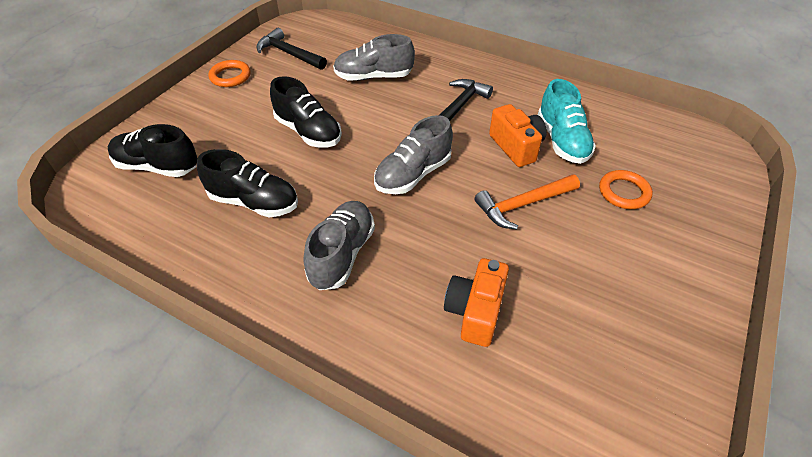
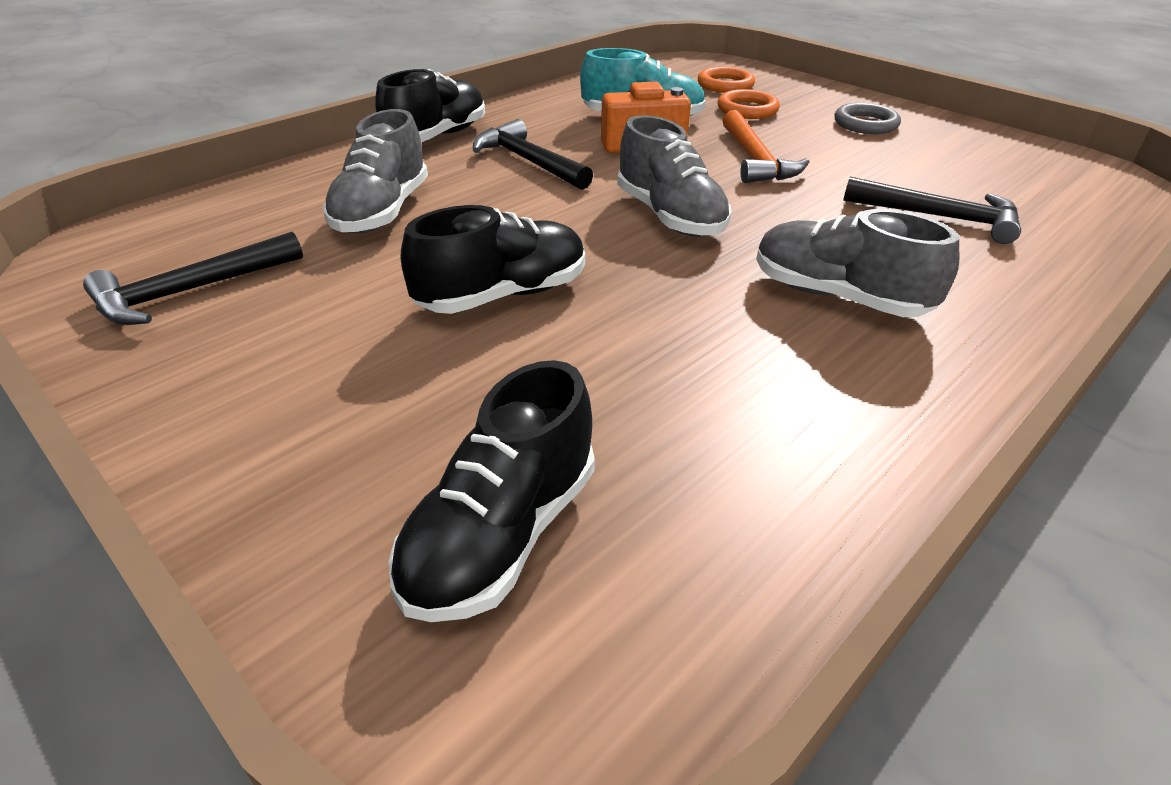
camera: 75 degrees left, 10 degrees down
black shoe [197,149,298,217] -> black shoe moved to [375,69,485,142]
orange ring [208,60,251,87] -> orange ring moved to [698,67,755,93]
orange camera [444,258,509,347] -> black hammer [843,177,1021,244]
none -> grey ring [835,103,901,134]

